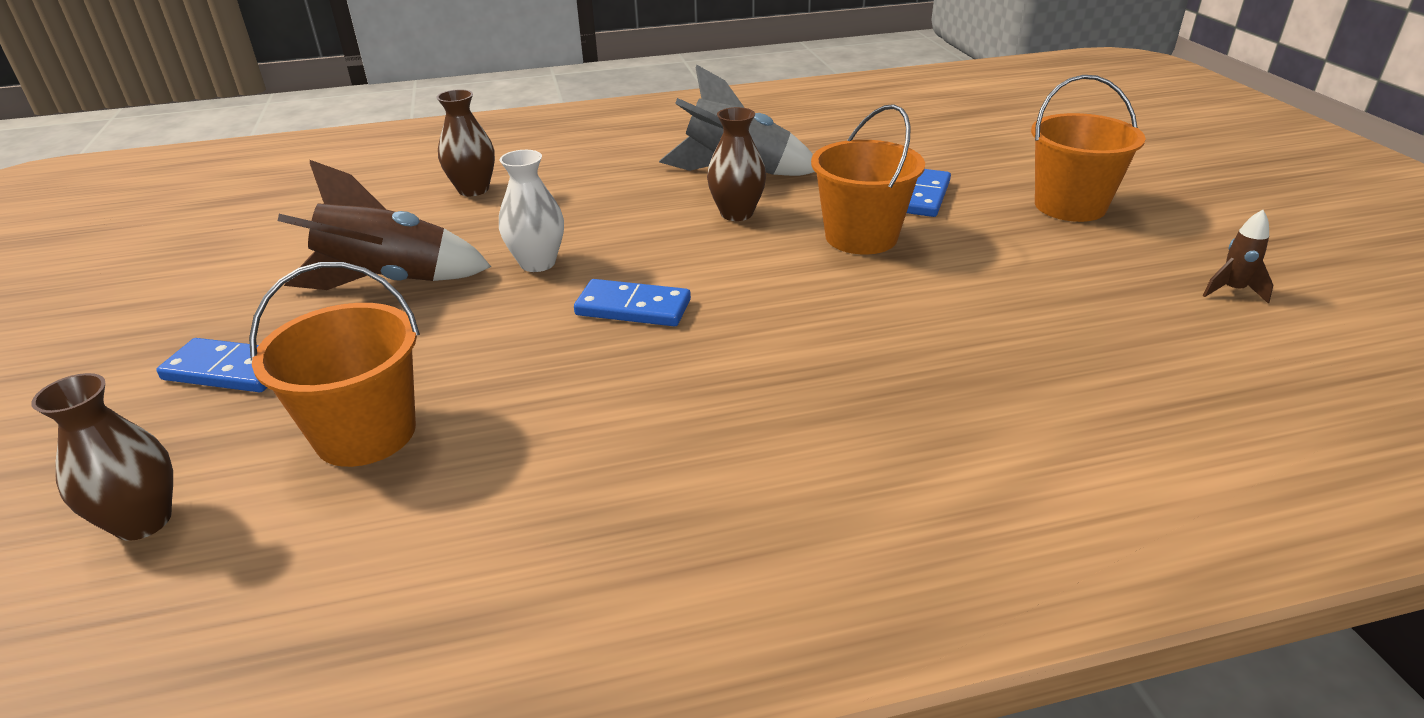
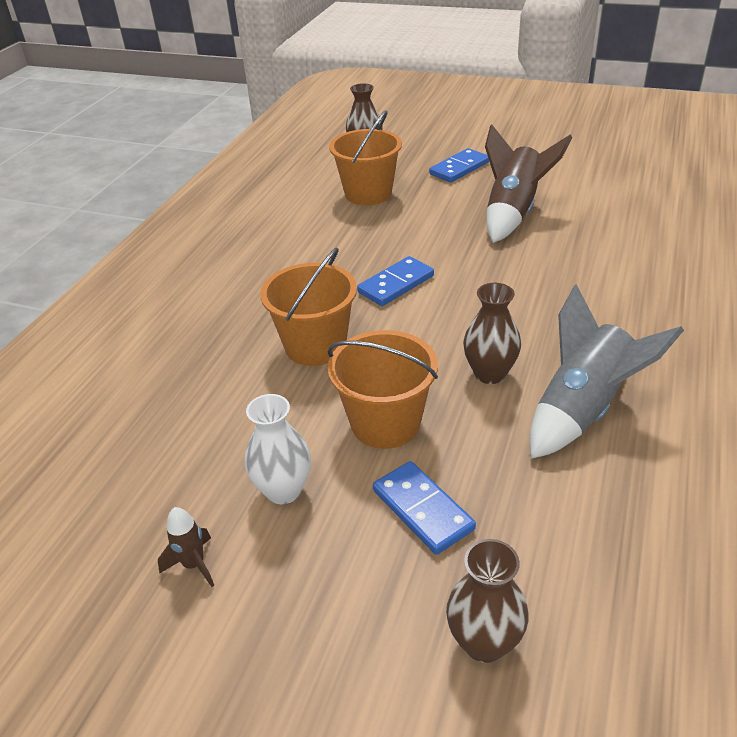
camera: 125 degrees right, 5 degrees up
brown vase [437,89,495,196] -> brown vase moved to [446,539,529,663]
white vase [499,150,564,272] -> white vase moved to [245,394,311,504]
orange bucket [1031,75,1146,222] -> orange bucket moved to [260,248,357,366]
brown rocket [1203,210,1273,304] -> brown rocket moved to [158,507,215,587]

